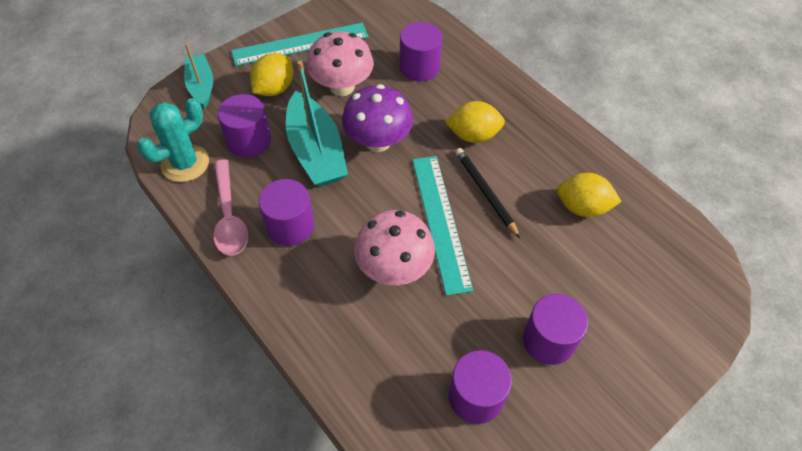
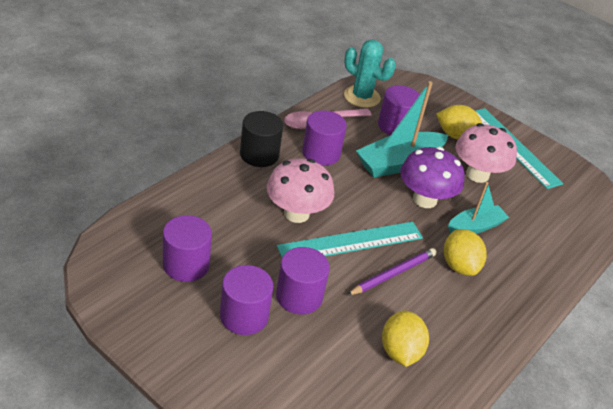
camera: 75 degrees right, 15 degrees down
turquoise boat [184,43,213,108] -> turquoise boat moved to [448,182,509,234]
purple cylinder [400,22,442,81] -> purple cylinder moved to [276,247,330,315]
black pencil [455,148,520,238] -> purple pencil [347,248,437,295]
none -> black cylinder [240,111,283,167]

